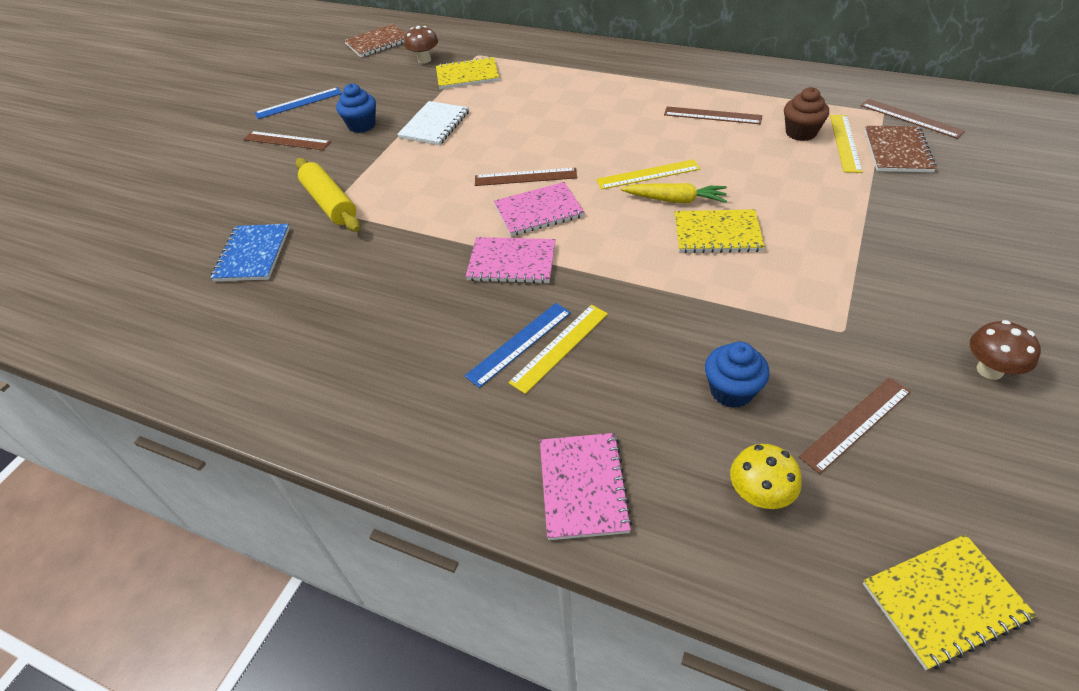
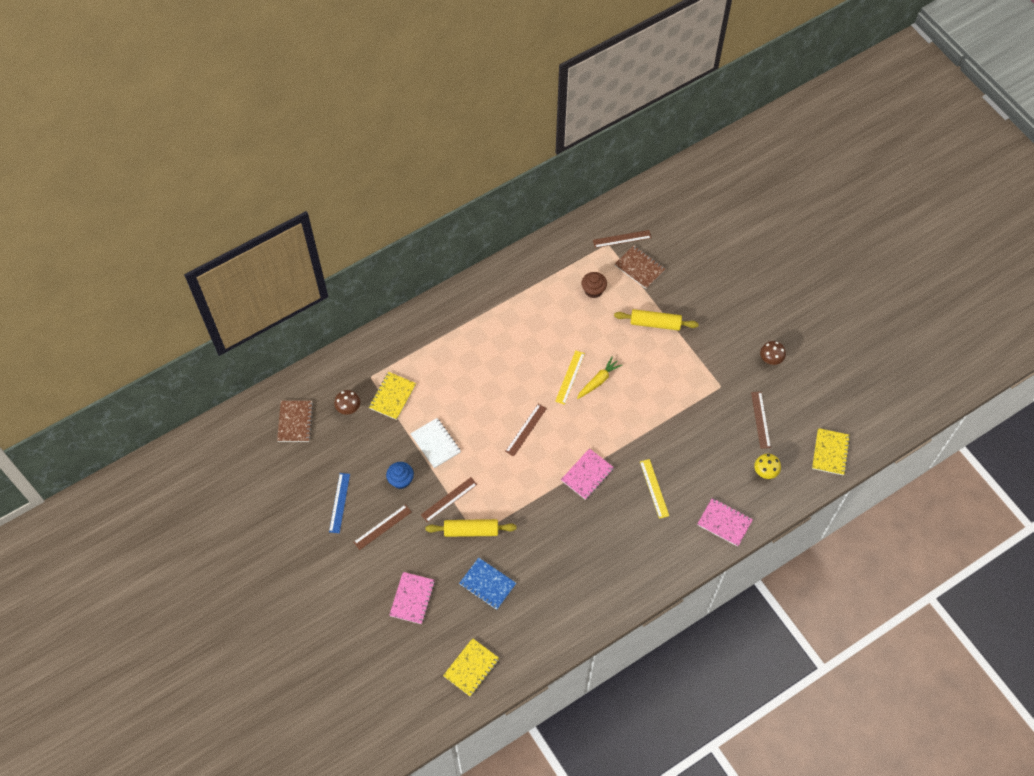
camera: 60 degrees left, 15 degrees up
blue ruler [465,303,571,388] -> none
pink notebook [494,182,584,236] -> pink notebook moved to [389,572,435,624]
brown ruler [664,106,762,124] -> brown ruler moved to [421,477,477,522]
yellow notebook [674,209,765,253] -> yellow notebook moved to [443,638,500,697]
blue cupcake [705,342,769,408] -> none
yellow ruler [830,115,862,173] -> none
none -> yellow rolling pin [614,309,699,331]

